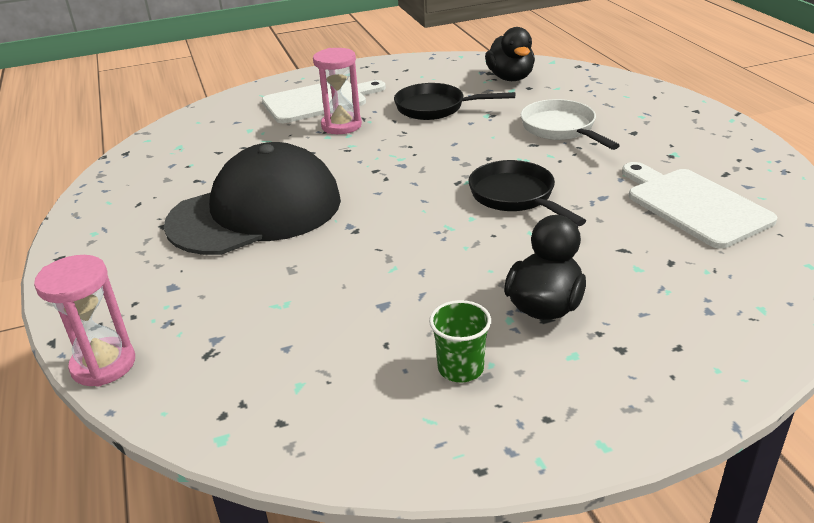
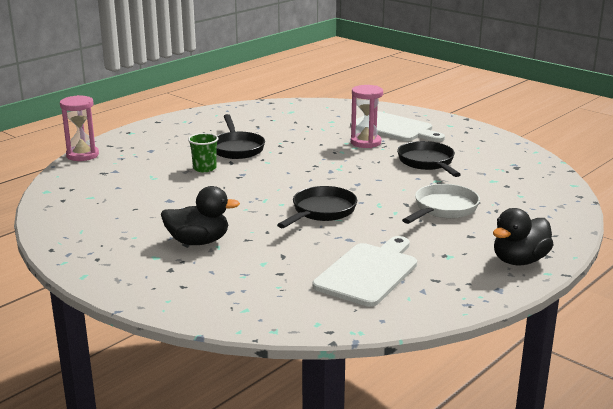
camera: 60 degrees right, 10 degrees down
black cap [164,142,341,255] -> black pan [216,114,265,159]
green cup [429,300,491,383] -> green cup moved to [188,133,218,172]
black duck [485,27,535,81] -> black duck moved to [493,208,554,265]

